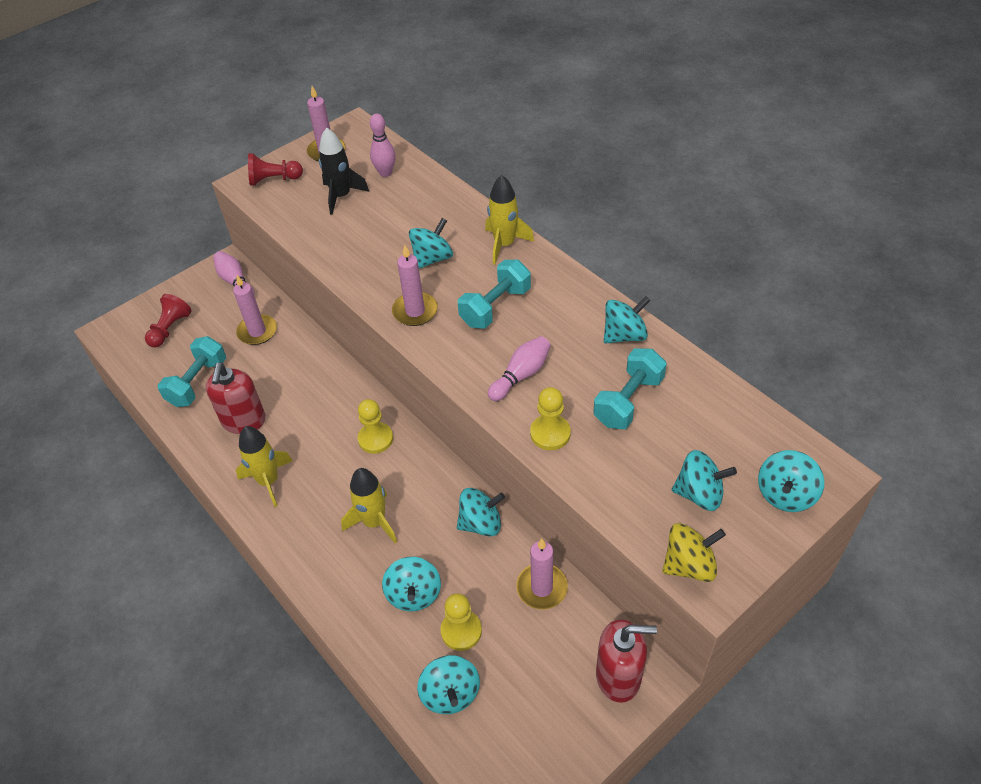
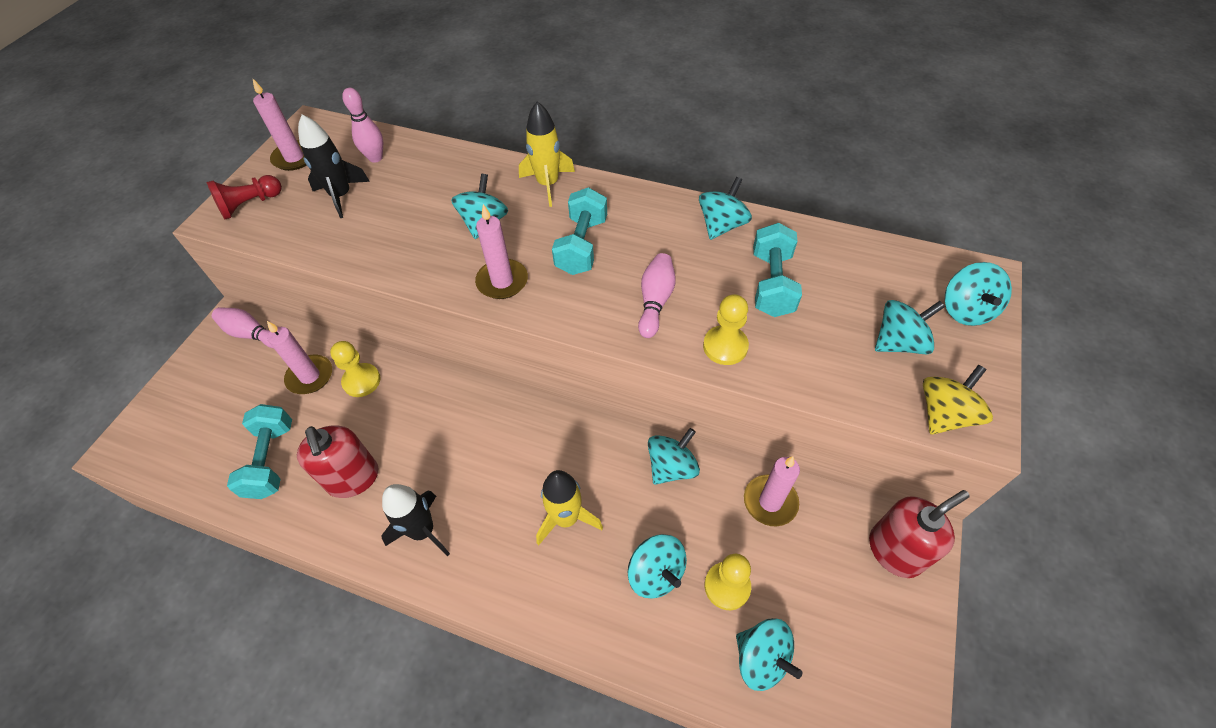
camera: 30 degrees left, 5 degrees up
red pawn [145,294,192,348] -> none
yellow rocket [236,426,293,507] -> black rocket [381,484,450,556]
yellow pawn [358,399,393,454] -> yellow pawn moved to [330,341,381,397]

